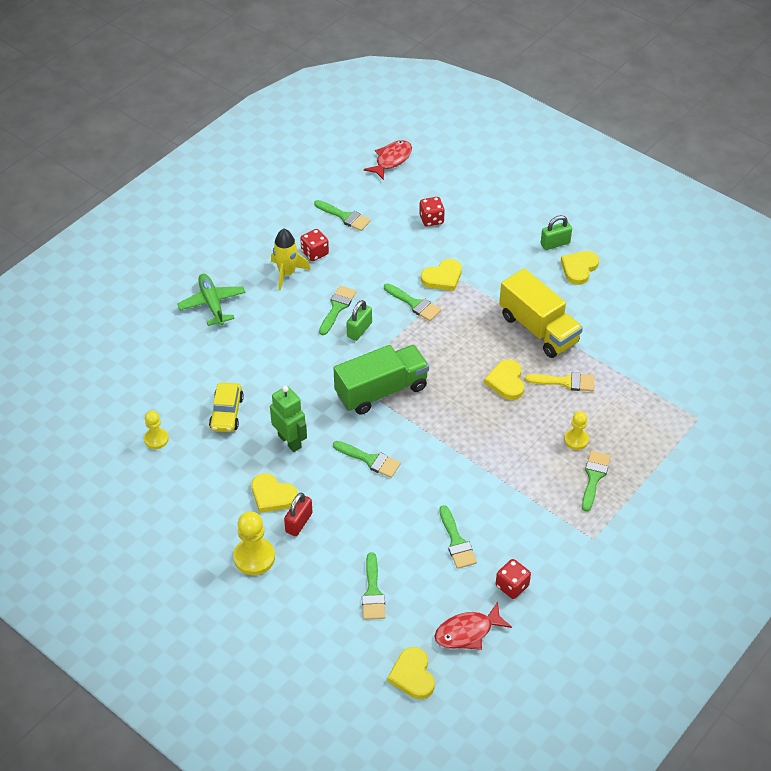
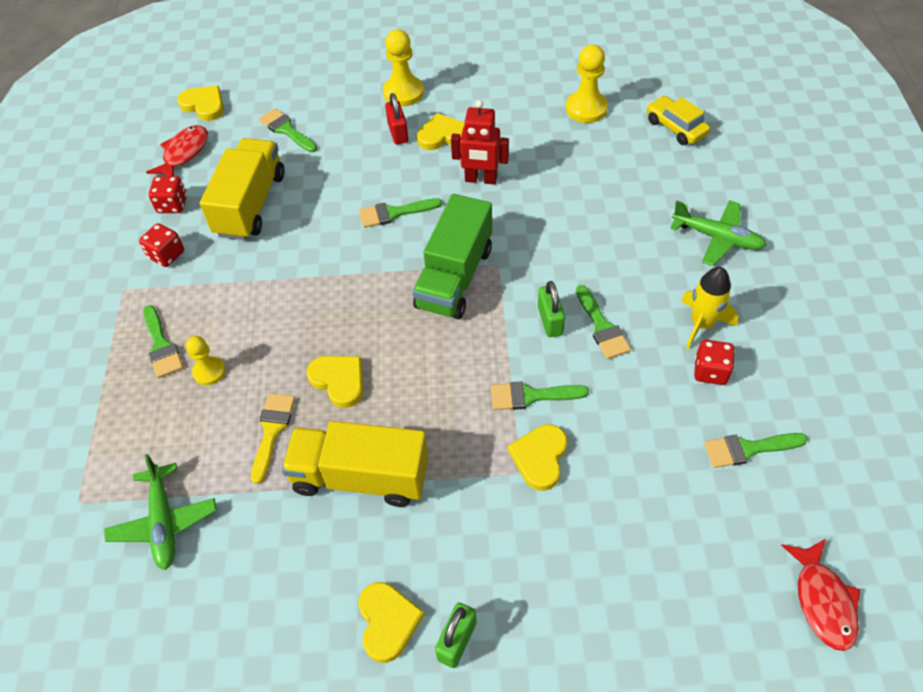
camera: 140 degrees right, 5 degrees up
yellow pawn [144,411,169,449] -> yellow pawn [566,45,608,123], size x1.60
yellow car [209,383,244,432] -> yellow car moved to [647,96,710,145]
green robot [270,386,307,452] -> red robot [451,100,509,185]
red dice [419,197,445,227] -> red dice moved to [139,223,184,267]
green brush [439,505,477,569] -> yellow truck [200,138,285,240]
yellow brush [525,372,594,391] -> yellow brush turned 135 degrees clockwise [251,393,295,484]
none -> green plane [104,454,217,570]

